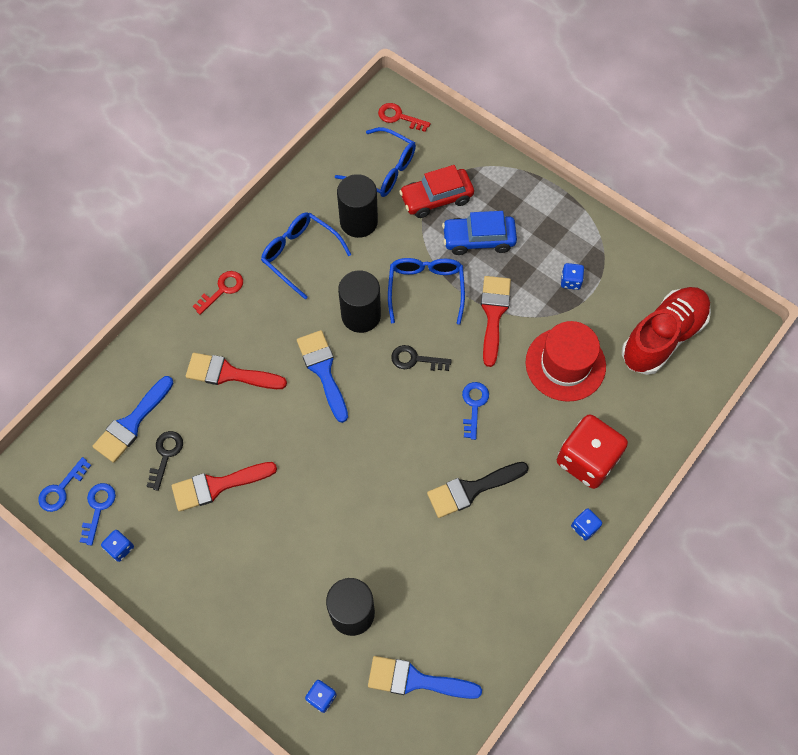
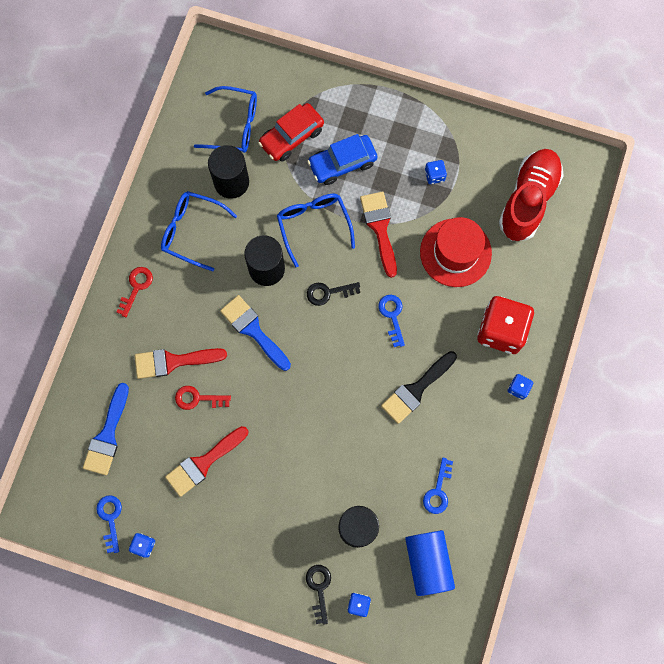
camera: 20 degrees left, 10 degrees up
blue key [38,457,92,512] -> blue key moved to [423,458,453,514]
black key [147,431,183,491] -> black key moved to [306,565,331,625]
blue brush [368,656,482,699] -> blue cylinder [405,530,455,596]
red key [378,103,431,132] -> red key moved to [175,386,231,410]

